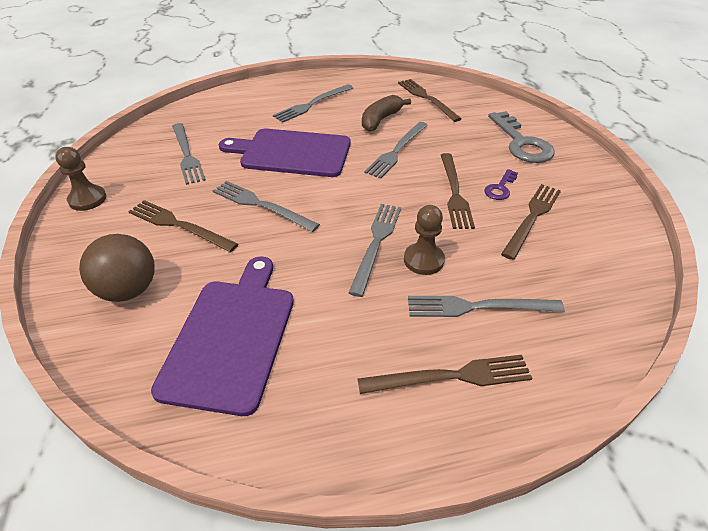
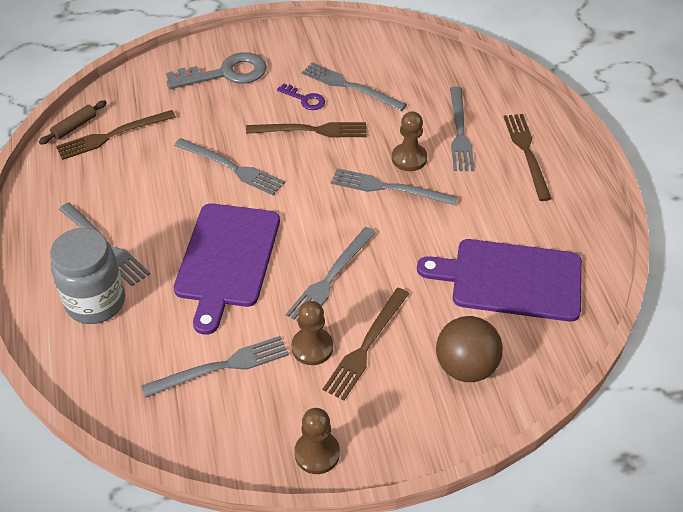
camera: 90 degrees left, 5 degrees up
brown banana [362,95,411,132] -> none
brown fork [501,184,561,260] -> grey fork [302,62,407,111]
none -> brown rolling pin [39,100,107,145]
none -> grey jar [50,228,125,324]
none -> brown pawn [291,301,333,365]

